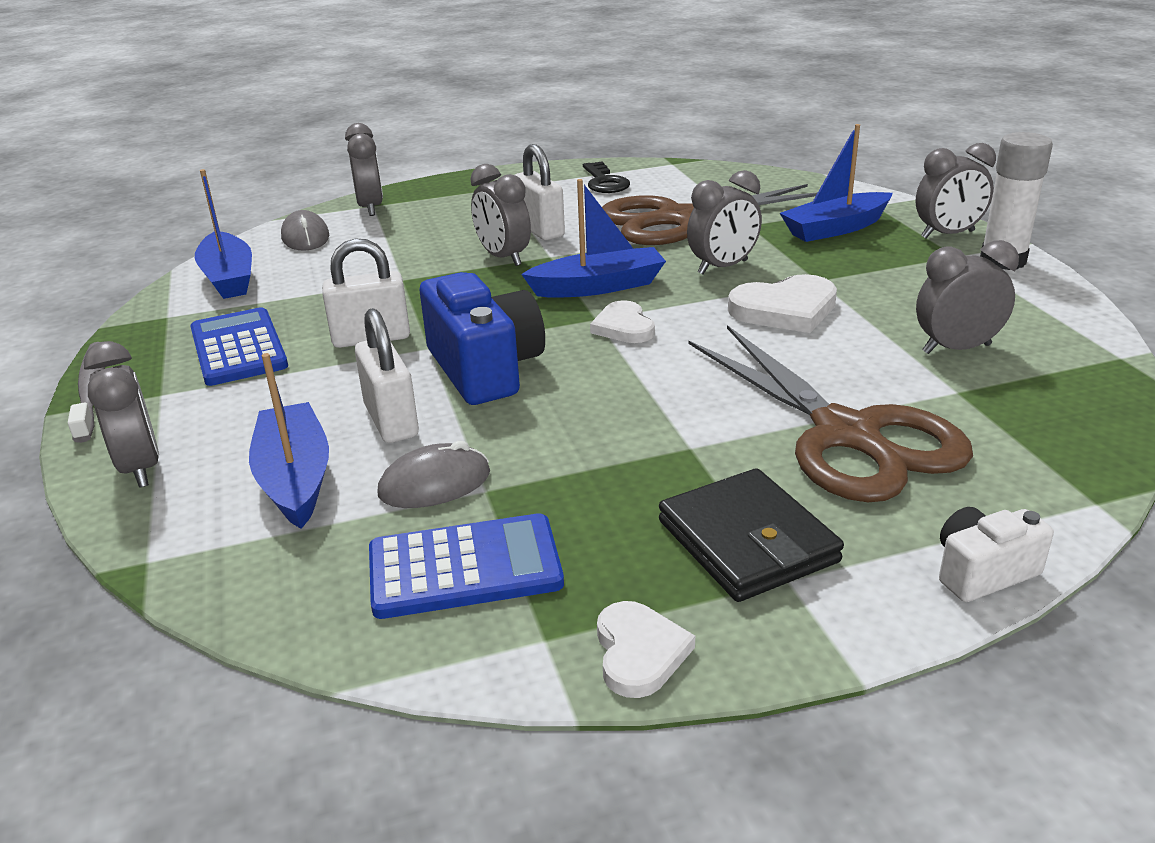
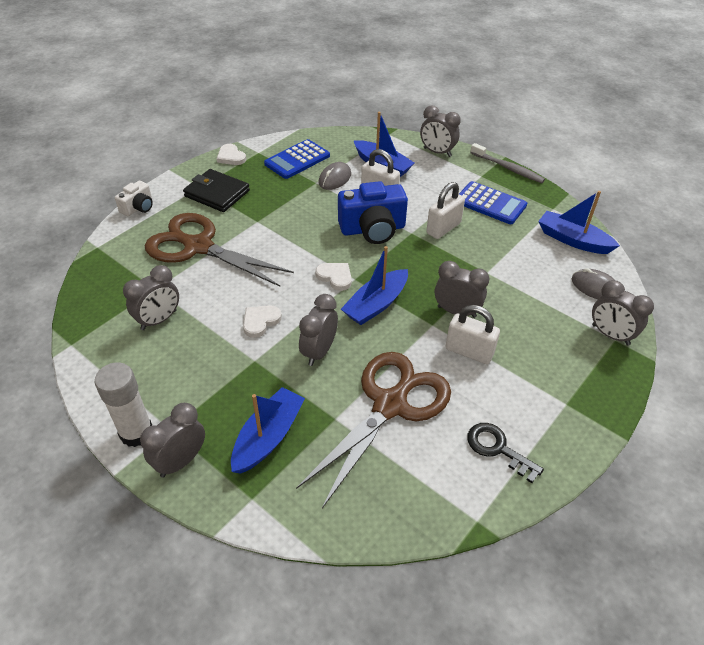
camera: 145 degrees right, 15 degrees up
blue camera [420,272,545,405] -> blue camera turned 45 degrees counterclockwise [338,181,408,244]
white heart [728,274,837,333] -> white heart [243,305,282,338], size x0.65

